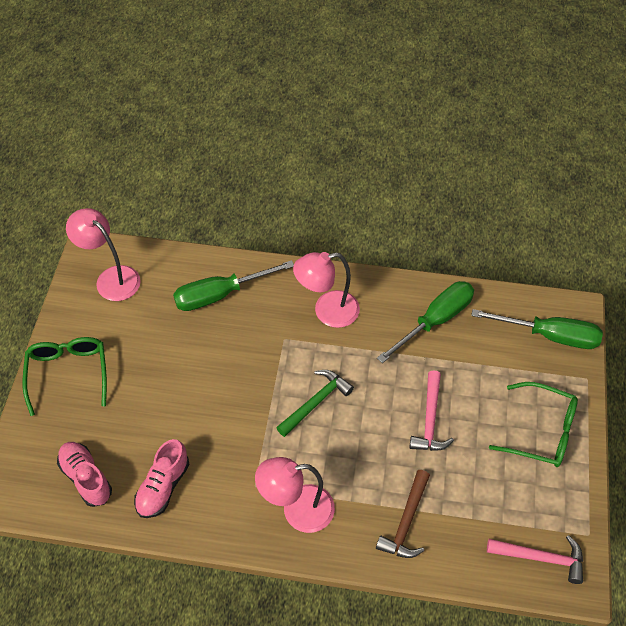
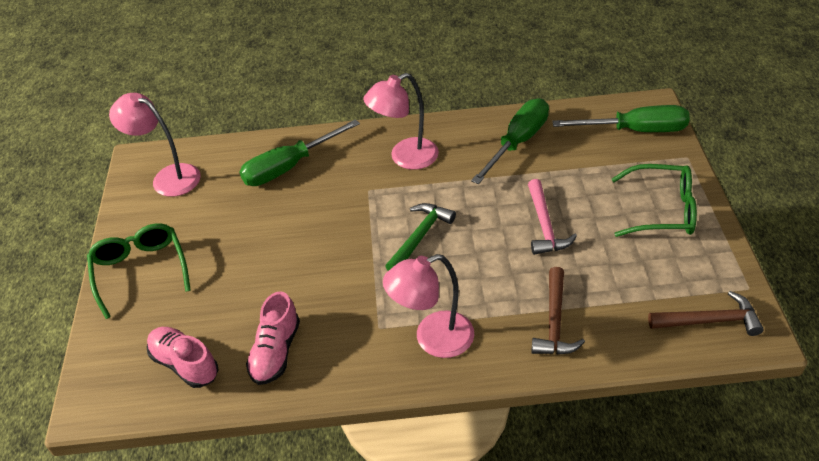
camera: 10 degrees left, 10 degrees down
pink hammer [487,535,583,584] -> brown hammer [648,291,764,336]

